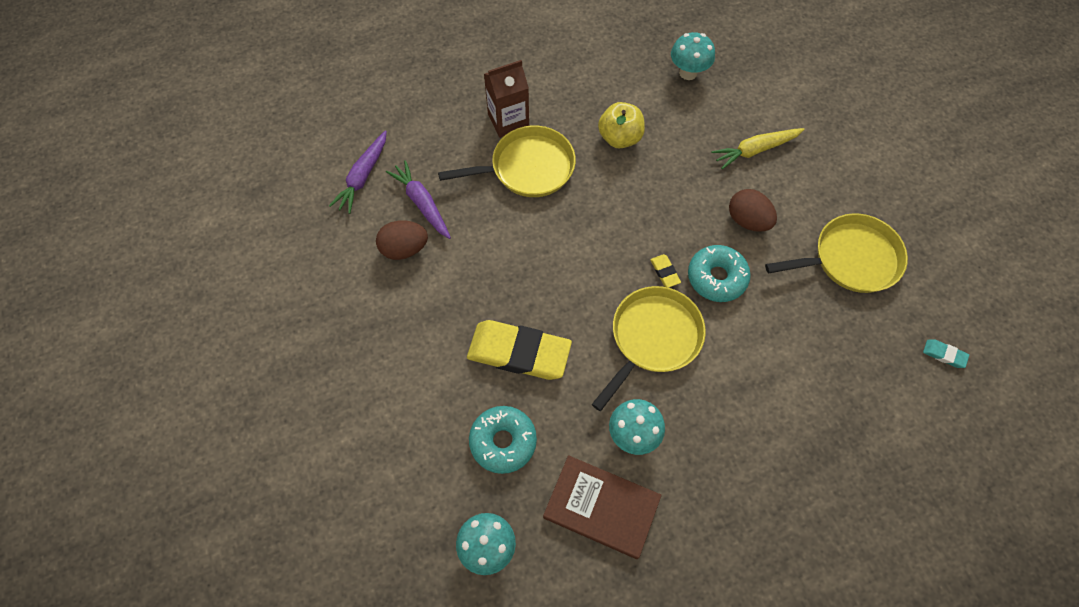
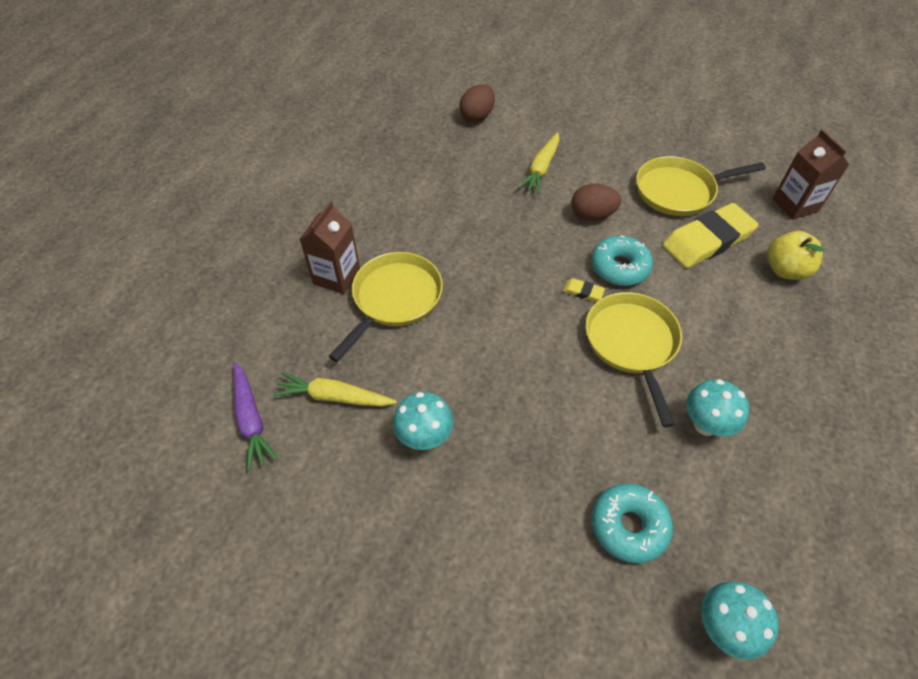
camera: 45 degrees left, 10 degrees down
brown egg [376,220,428,260] -> brown egg moved to [459,85,495,122]
purple carrot [386,160,451,239] -> yellow carrot [273,372,397,406]
yellow eraser [467,320,572,380] -> yellow eraser moved to [663,203,759,268]
brown book [543,455,662,559] -> none
yellow apple [598,102,645,148] -> yellow apple moved to [767,231,825,280]
turquoise mushroom [671,32,715,80] -> turquoise mushroom moved to [393,392,453,450]
yellow pan [765,213,908,293] -> yellow pan turned 135 degrees counterclockwise [636,156,766,216]
turquoise eraser [923,339,969,368] -> brown carton [772,129,849,220]

